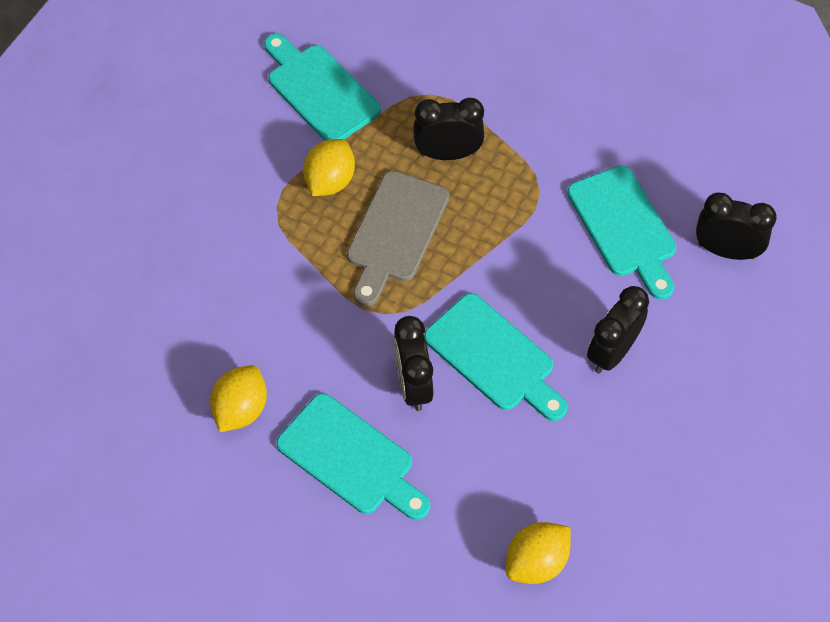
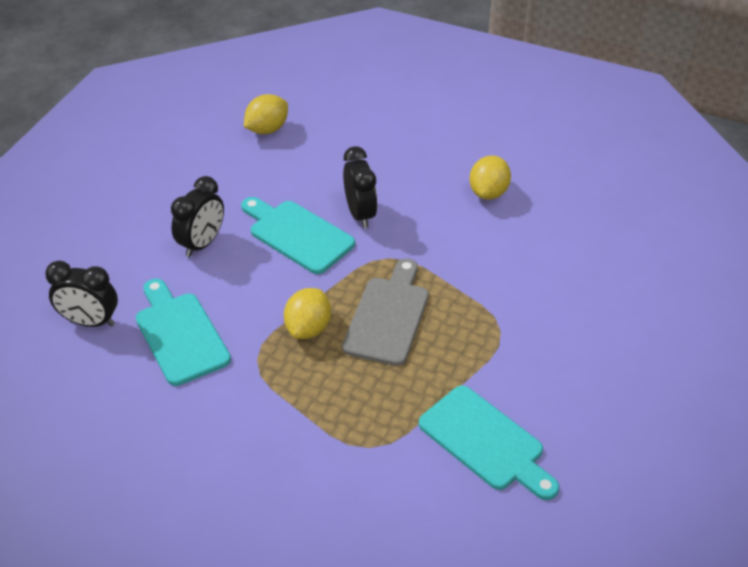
camera: 175 degrees right, 15 degrees down
turquoise cutting board [276,393,430,520] -> none
yellow lemon [303,139,355,196] -> yellow lemon moved to [284,288,331,339]
black clock [413,98,484,160] -> none

